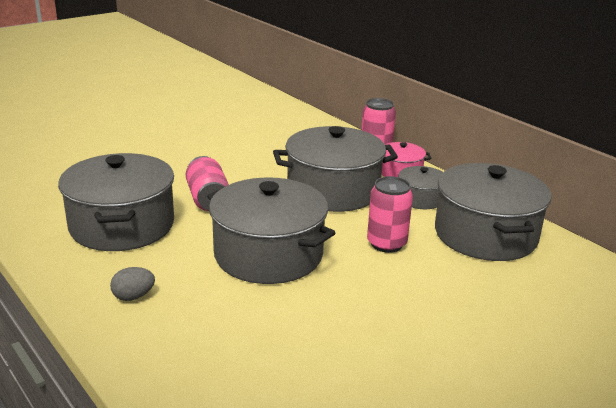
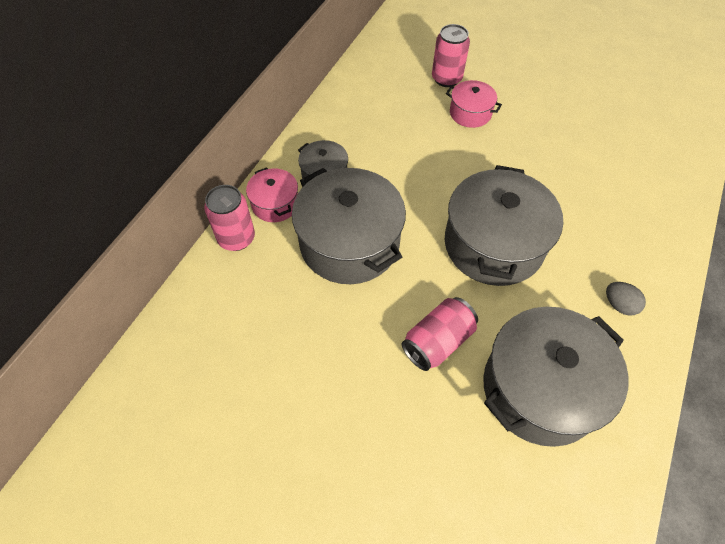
camera: 115 degrees left, 30 degrees up
pink can [367,176,413,253] -> pink can moved to [432,24,470,87]
grey pot [435,163,552,261] -> none
none -> pink pot [446,80,502,128]

